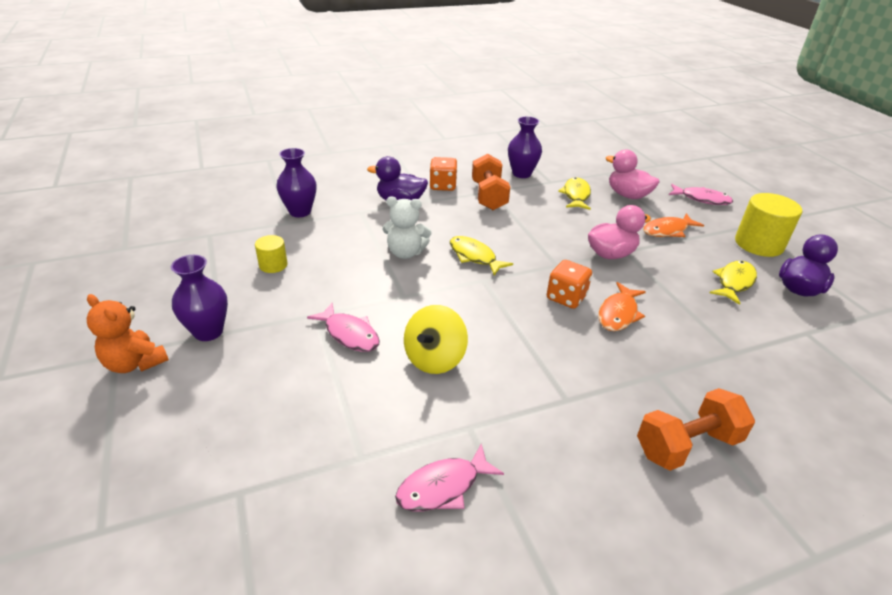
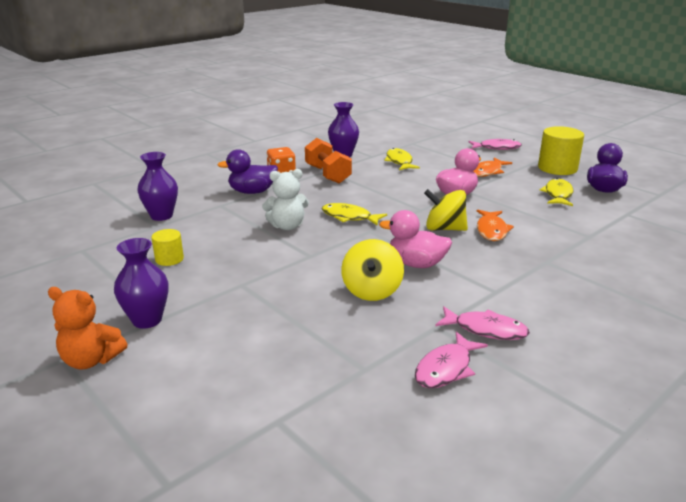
camera: 20 degrees left, 10 degrees down
pink fish [307,303,380,352] -> pink fish moved to [435,306,530,340]
orange dice [547,260,592,309] -> yellow spinning top [424,189,468,231]
pink duck [605,149,660,199] -> pink duck moved to [379,210,452,268]
orange dumbbell [637,388,755,471] -> none

